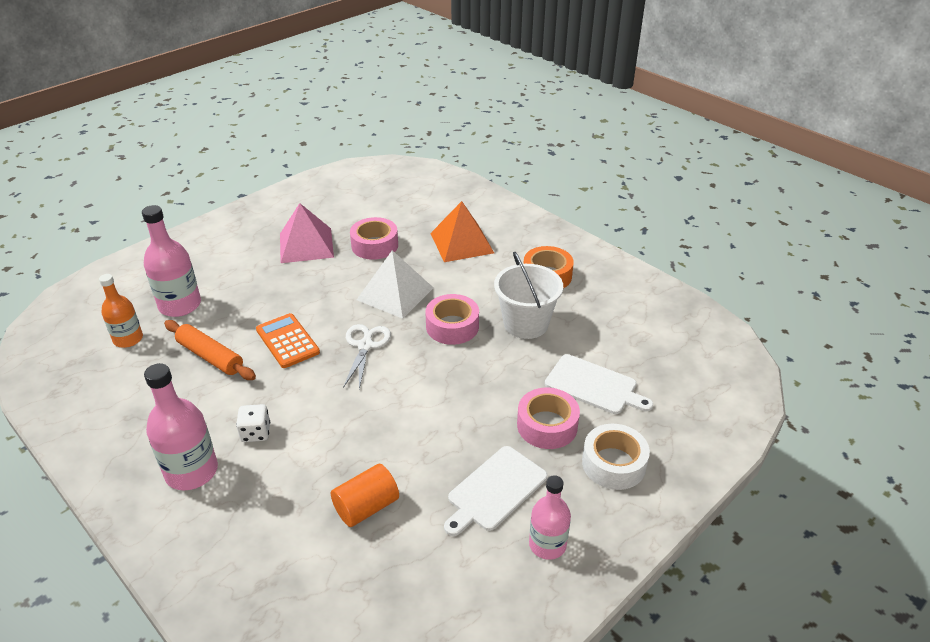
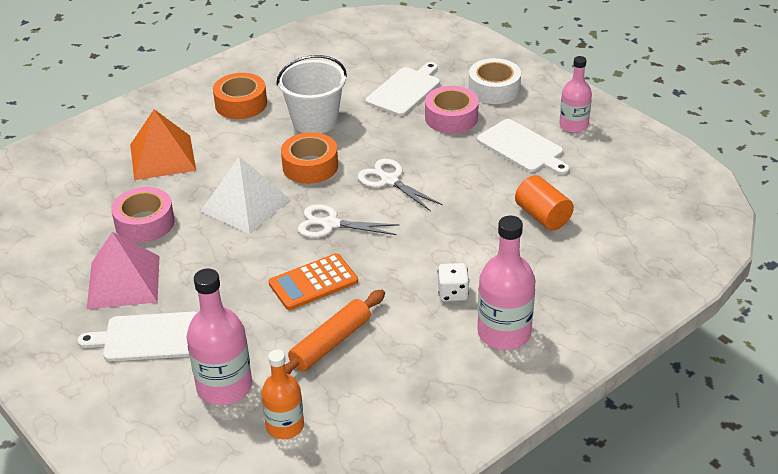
camera: 85 degrees left, 0 degrees up
pink tape [425,294,479,345] -> orange tape [281,132,338,184]
none -> white cutting board [78,312,198,361]
none -> white scissors [358,159,442,211]

